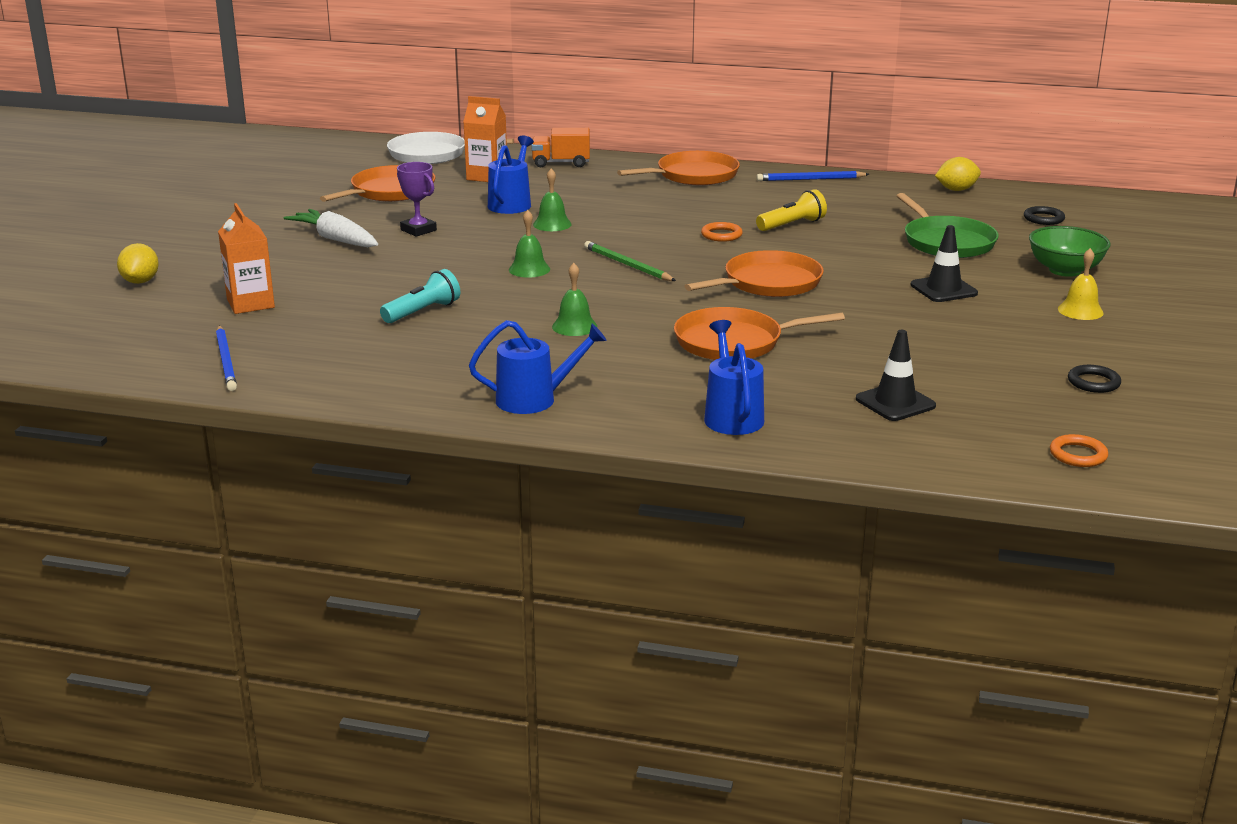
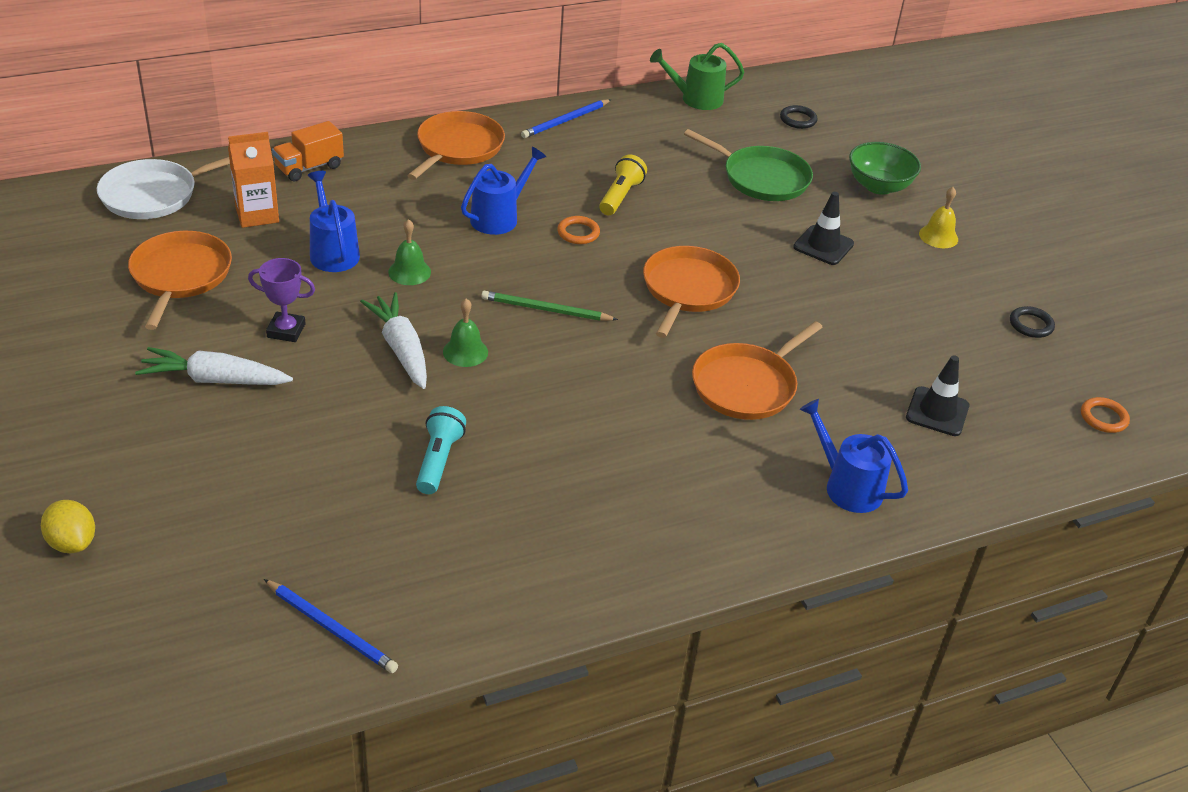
camera: 40 degrees left, 15 degrees up
orange carton [218,203,275,314] -> none
blue watering can [469,320,607,414] -> blue watering can moved to [461,146,546,235]
green bell [552,263,597,336] -> none
yellow lemon [935,157,981,191] -> green watering can [650,43,745,110]
none -> white carrot [360,292,427,389]

